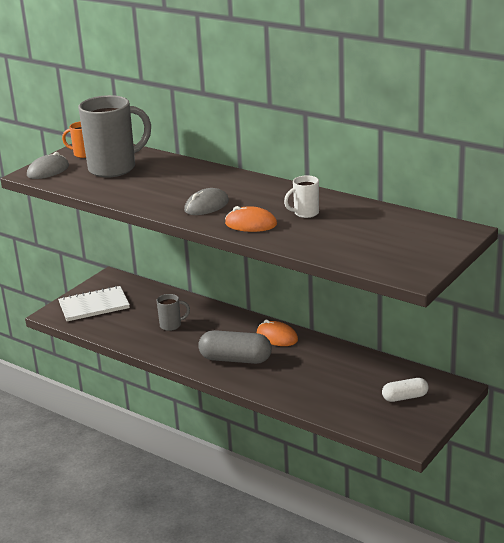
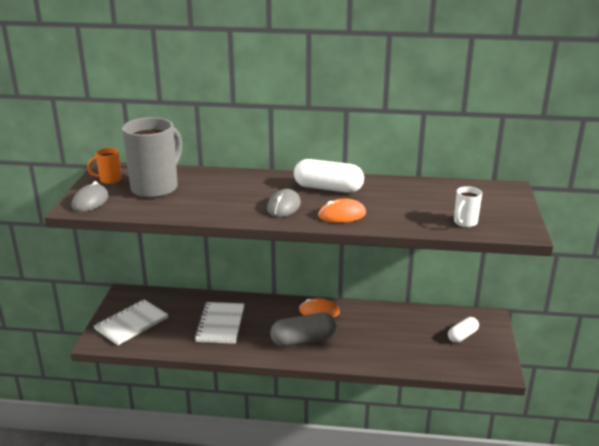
camera: 30 degrees left, 0 degrees up
grey mug [157,294,190,331] -> white notebook [194,302,244,344]
white mug [284,175,319,218] -> white mug moved to [454,186,482,227]
none -> white capsule [294,159,364,193]

